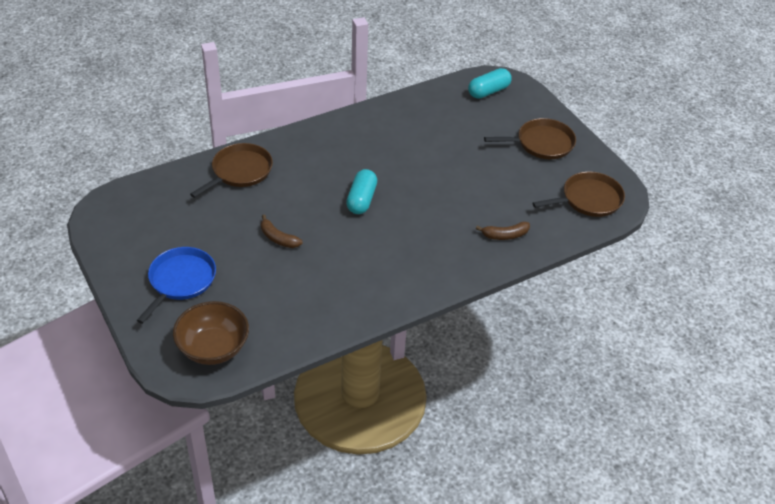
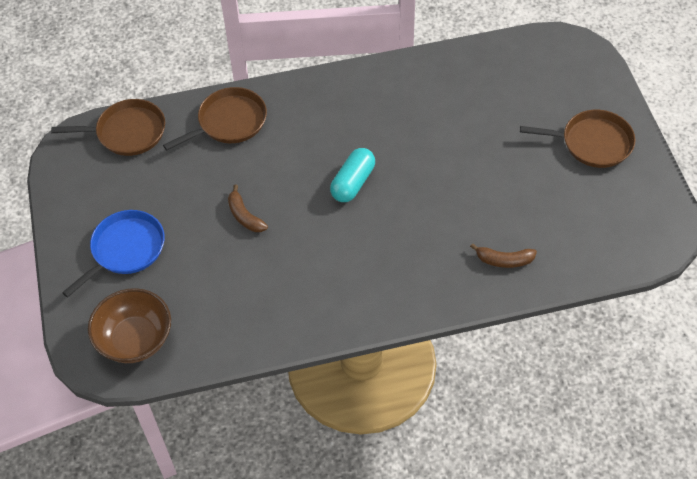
camera: 20 degrees right, 10 degrees up
turquoise capsule [468,68,512,99] -> none
brown pan [532,171,625,217] -> brown pan moved to [51,99,165,156]

